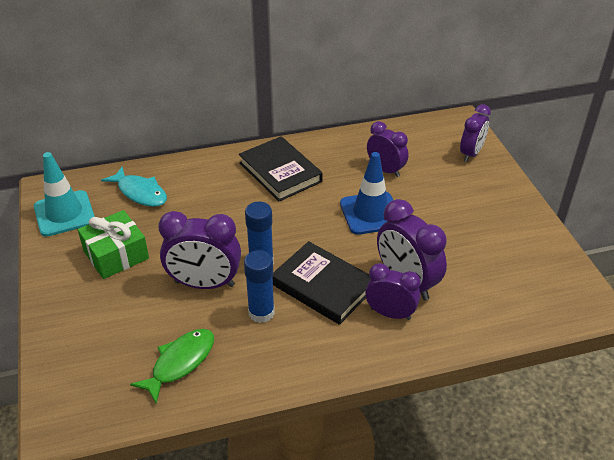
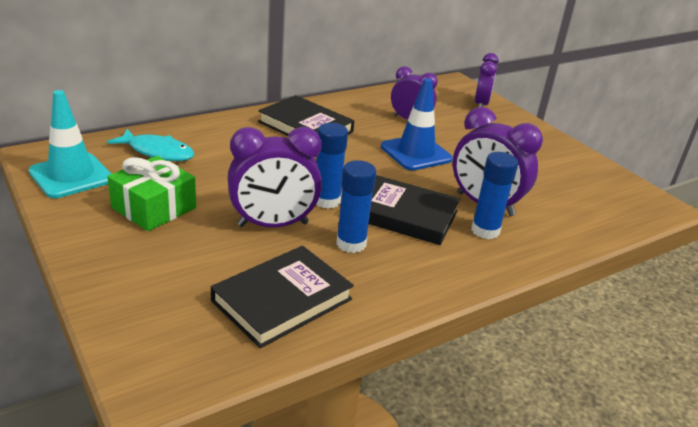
camera: 20 degrees left, 10 degrees down
green fish [130,329,214,404] -> black book [211,246,354,348]
purple clock [365,263,421,320] -> blue glue stick [471,152,518,239]

